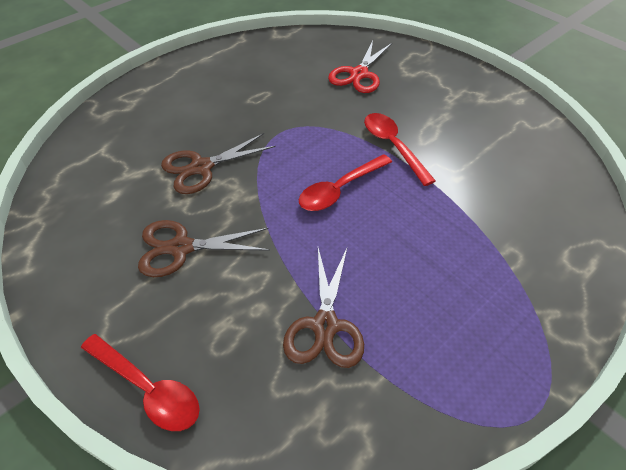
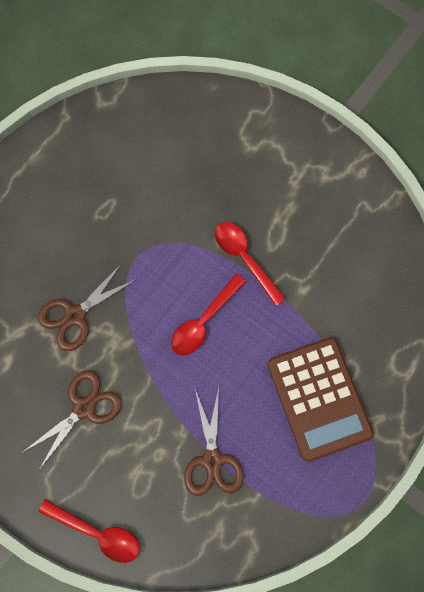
camera: 10 degrees left, 25 degrees up
brown scissors [138,220,270,277] -> brown scissors turned 150 degrees clockwise [23,370,122,470]
red scissors [328,40,392,93] -> none
none -> brown calculator [267,337,374,462]

